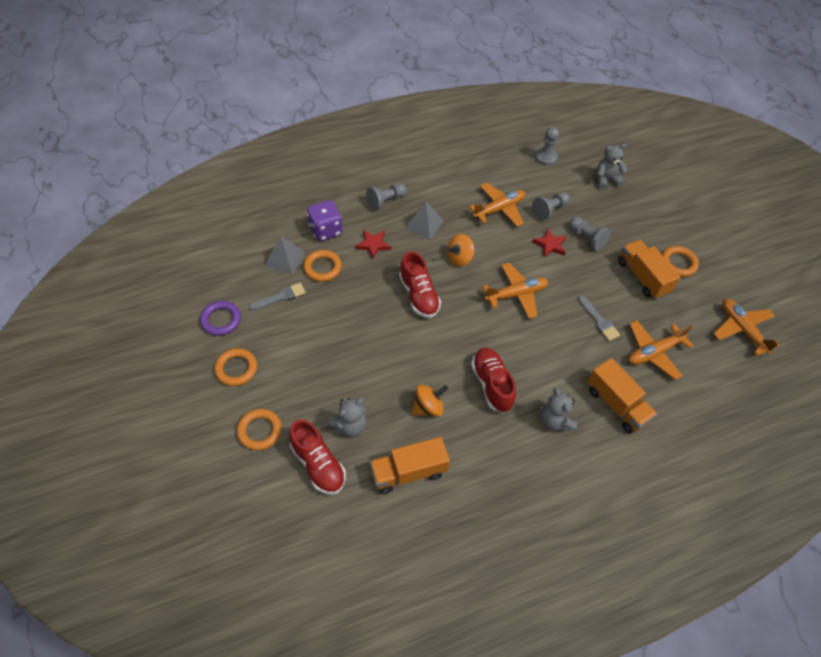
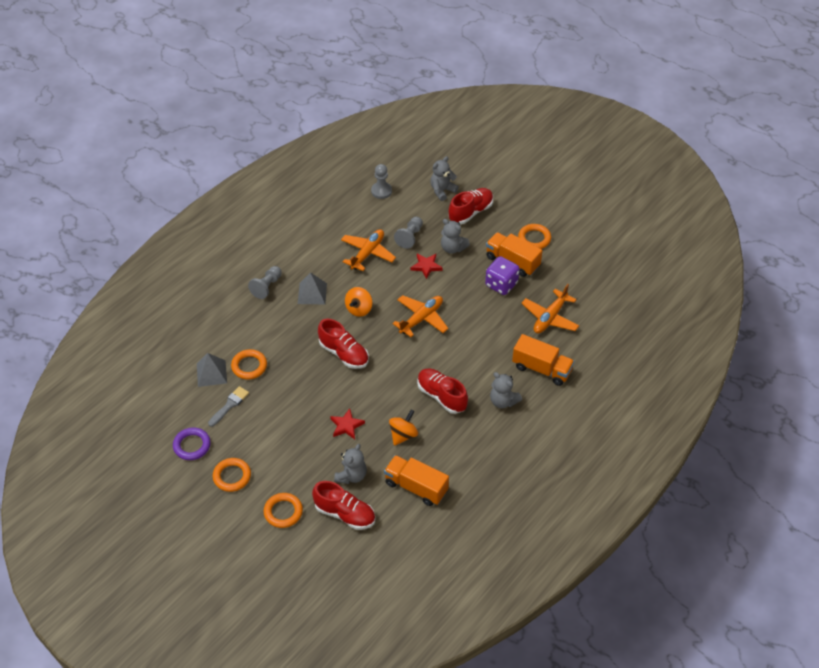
camera: 25 degrees left, 5 degrees down
purple dice [307,200,343,241] -> purple dice moved to [485,256,519,295]
red star [355,230,391,259] -> red star moved to [330,409,365,439]
orange truck [370,437,450,494] -> orange truck turned 75 degrees clockwise [384,455,449,506]
grey pawn [569,217,611,251] -> grey teddy bear [441,219,470,254]
grey brush [578,296,620,341] -> none
orange plane [713,299,780,356] -> none
none -> red shoe [449,188,493,224]

